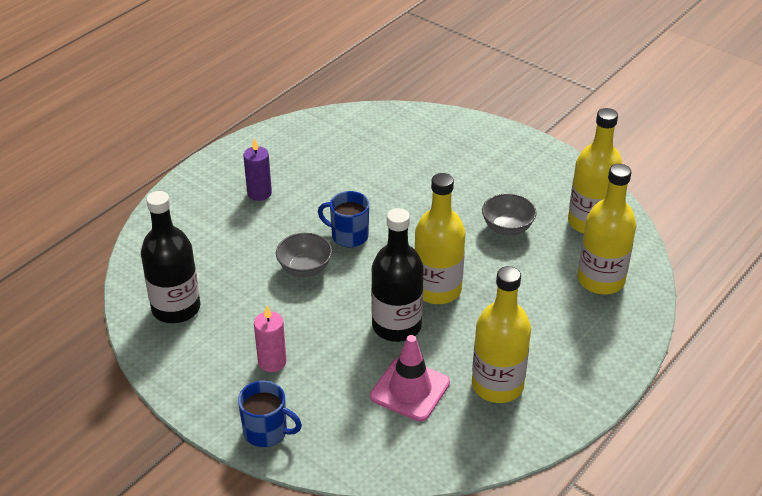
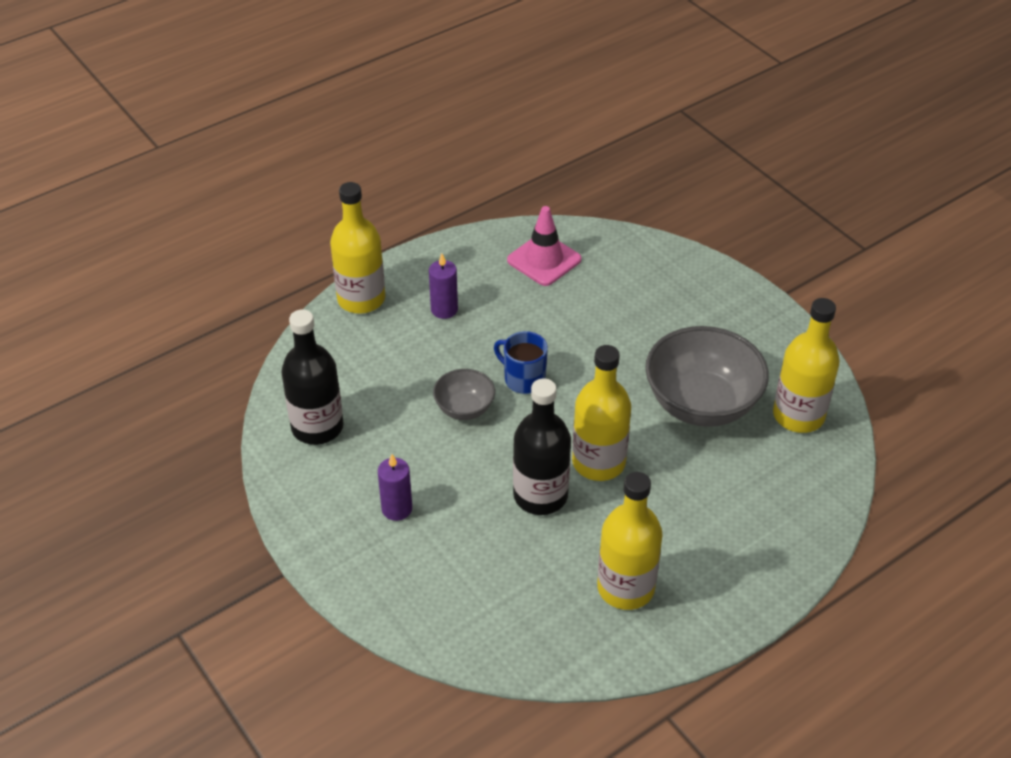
camera: 15 degrees right, 5 degrees up
blue mug [238,381,302,447] -> none
pink candle [254,306,287,372] -> purple candle [378,454,412,521]
pink traffic cone [370,335,450,421] -> pink traffic cone moved to [507,206,581,286]
grey bowl [482,194,537,236] -> grey bowl [645,326,769,427], size x1.96
yellow bottle [577,164,636,294] -> yellow bottle moved to [330,182,385,314]

